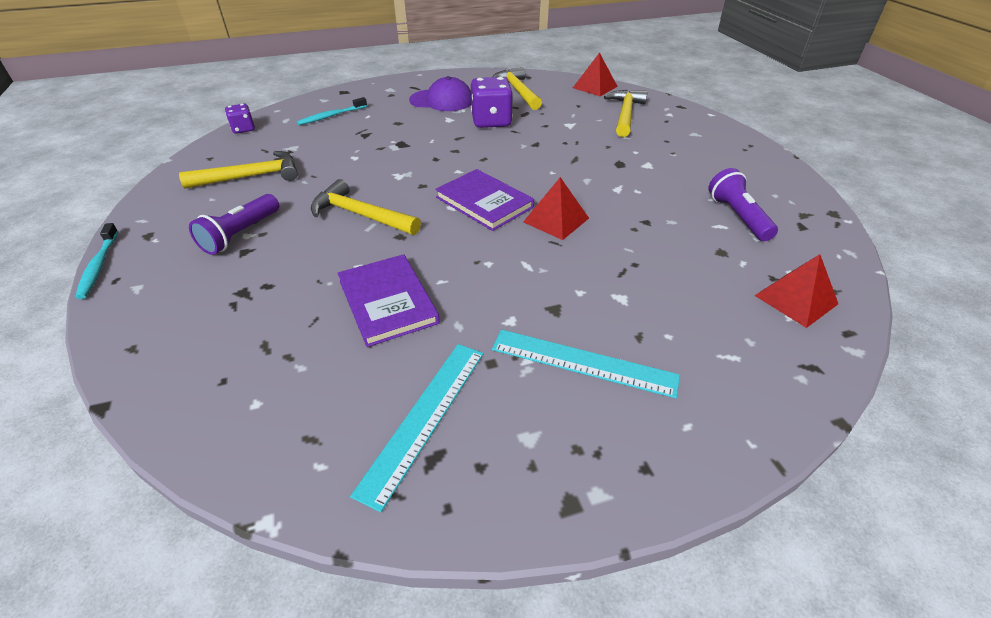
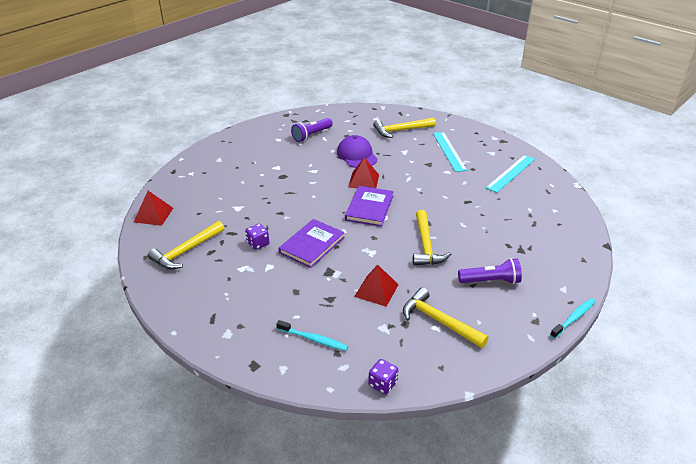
camera: 120 degrees left, 5 degrees down
purple book [338,254,440,347] -> purple book moved to [279,219,345,268]
turquoise ruler [350,344,484,512] -> turquoise ruler turned 45 degrees counterclockwise [486,155,535,193]
purple cap [409,76,471,111] -> purple cap moved to [337,135,378,168]
purple dice [471,77,513,128] -> purple dice [245,223,269,250], size x0.56
yellow hammer [604,90,648,137] -> yellow hammer moved to [373,118,436,138]
red pyramid [754,254,838,328] -> red pyramid moved to [354,265,399,307]

